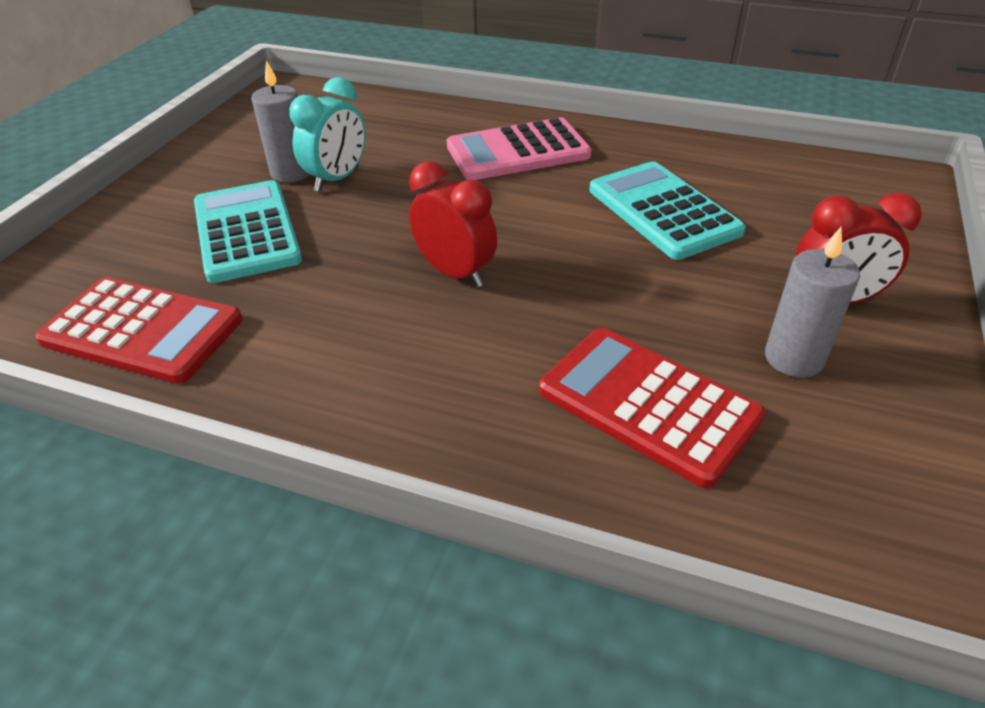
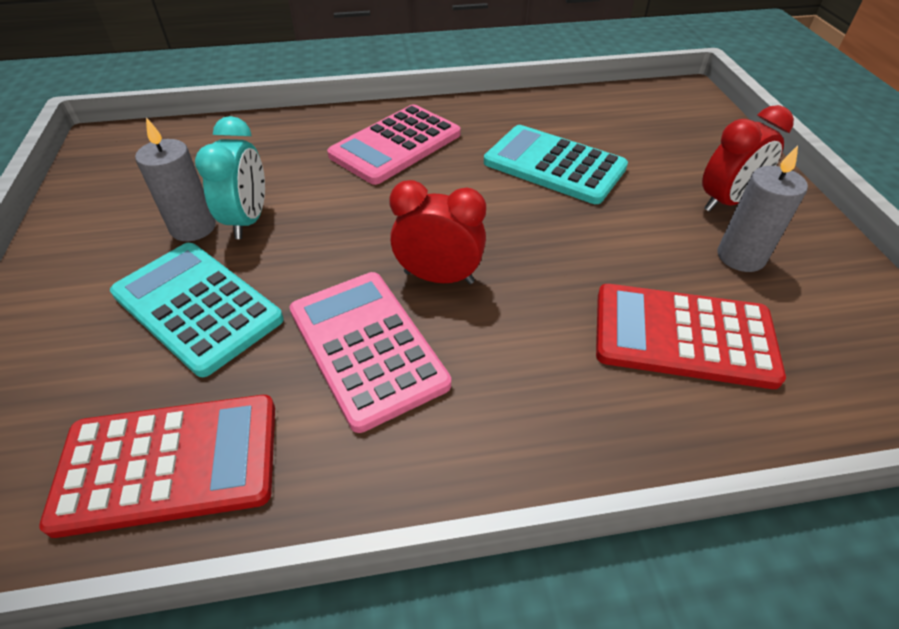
camera: 30 degrees left, 5 degrees up
none -> pink calculator [289,272,451,433]

